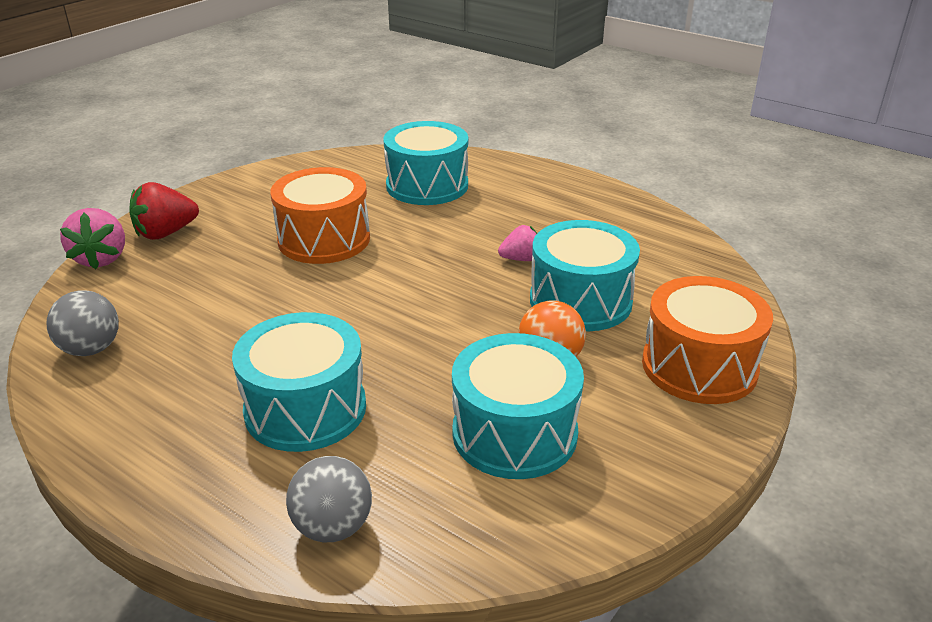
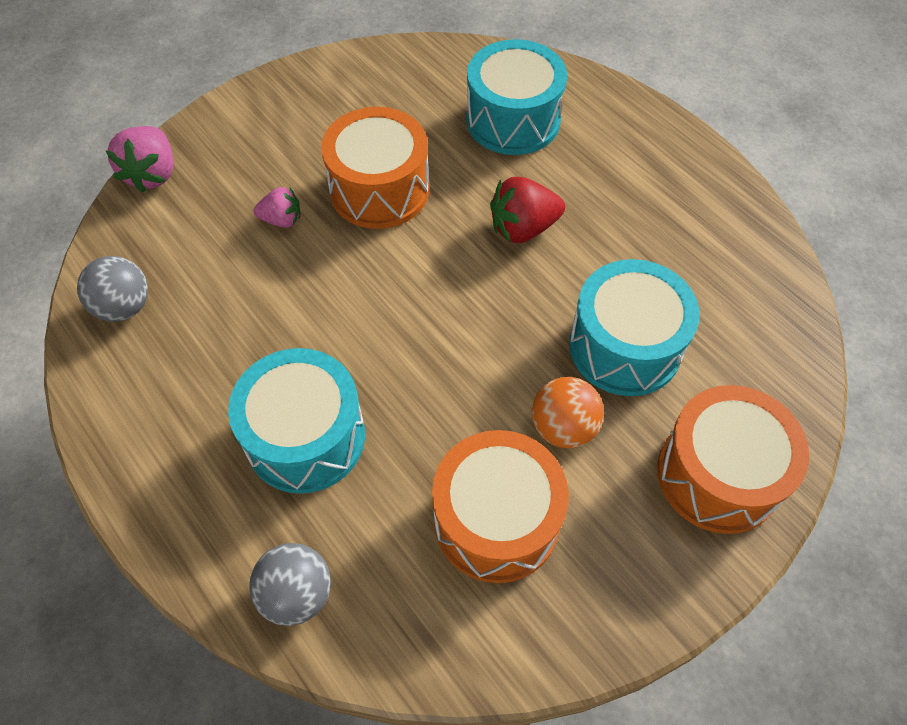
camera: 15 degrees right, 25 degrees up
red strawberry [129,182,199,240] -> red strawberry moved to [490,177,565,243]
turquoise drum [452,333,584,479] -> orange drum [432,430,569,583]
pink strawberry [498,225,537,261] -> pink strawberry moved to [254,187,300,228]

